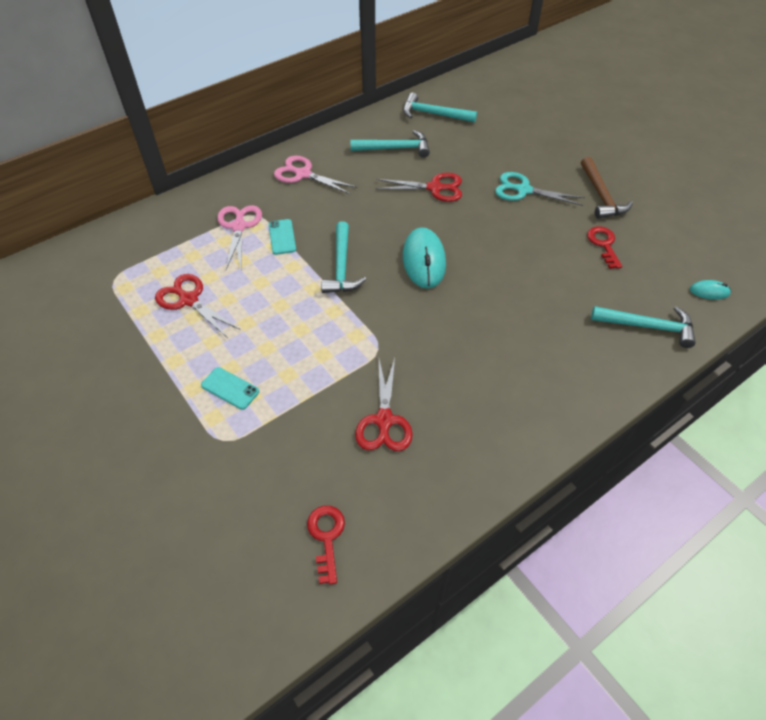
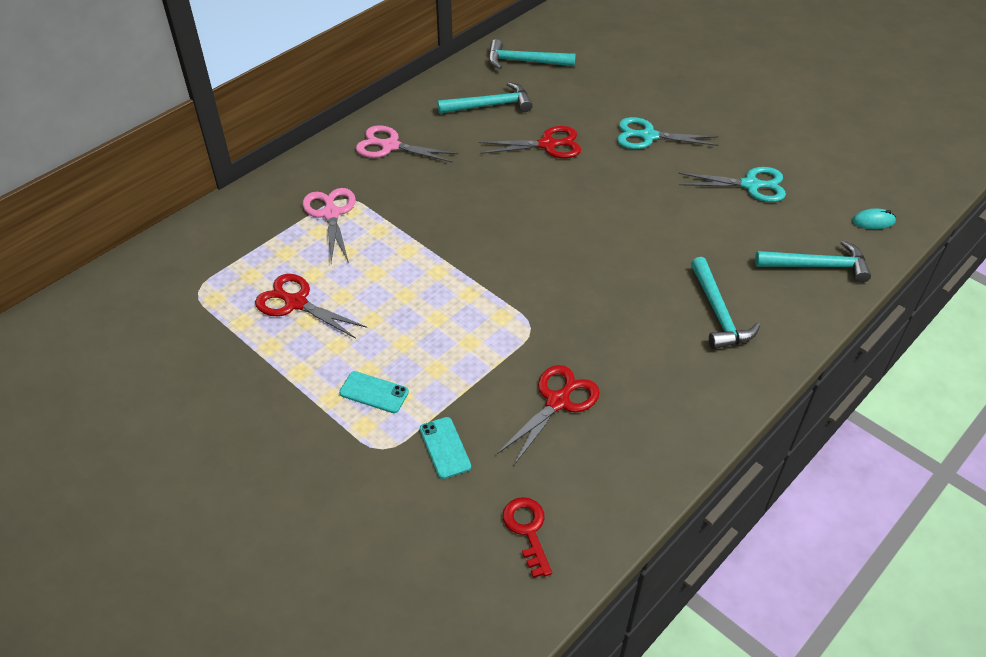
camera: 10 degrees left, 5 degrees down
turquoise phone [269,219,296,255] -> turquoise phone moved to [420,417,471,479]
turquoise hammer [321,221,366,293] -> turquoise hammer moved to [691,257,760,349]
red scissors [355,358,413,451] -> red scissors turned 135 degrees counterclockwise [497,365,600,465]
turquoise mouse [403,227,446,289] -> none
brown hammer [581,157,633,219] -> none
red key [587,226,622,269] -> turquoise scissors [678,167,786,202]

